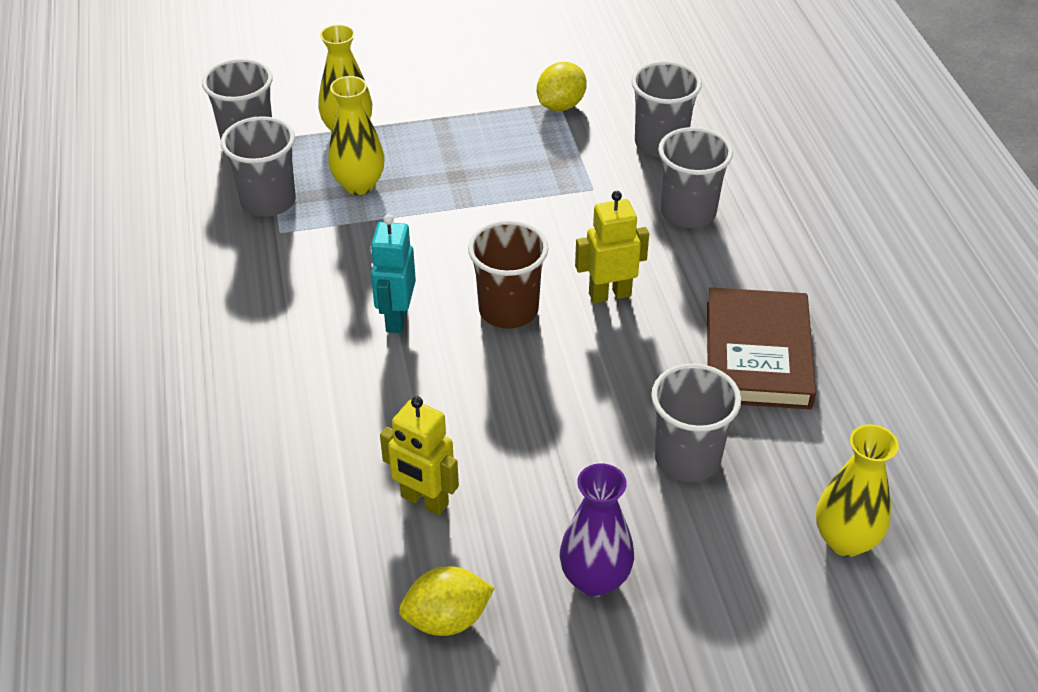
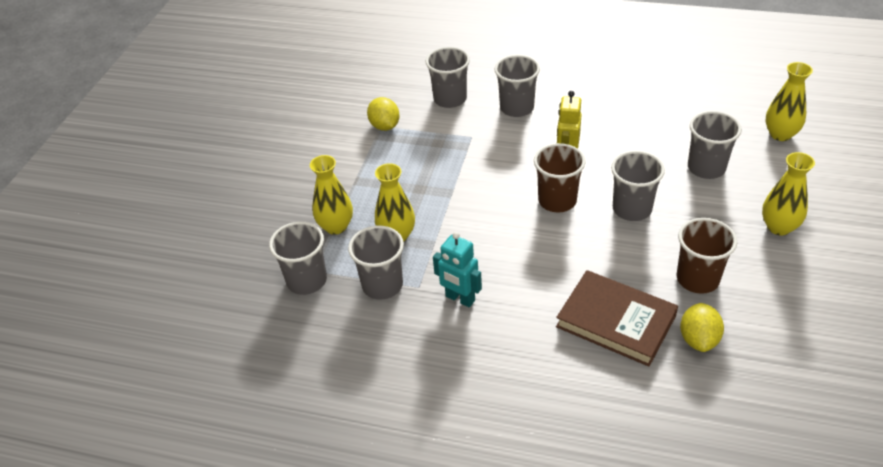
camera: 60 degrees left, 0 degrees up
turquoise robot [370,214,416,333] -> turquoise robot moved to [433,232,482,307]
yellow robot [380,396,459,515] -> brown cup [677,218,737,294]
yellow lemon [399,566,495,636] -> yellow lemon moved to [680,303,724,352]
purple vase [560,463,634,597] -> yellow vase [762,152,815,235]
brown book [707,287,816,409] -> brown book moved to [556,270,678,367]
none -> grey cup [611,151,665,221]

